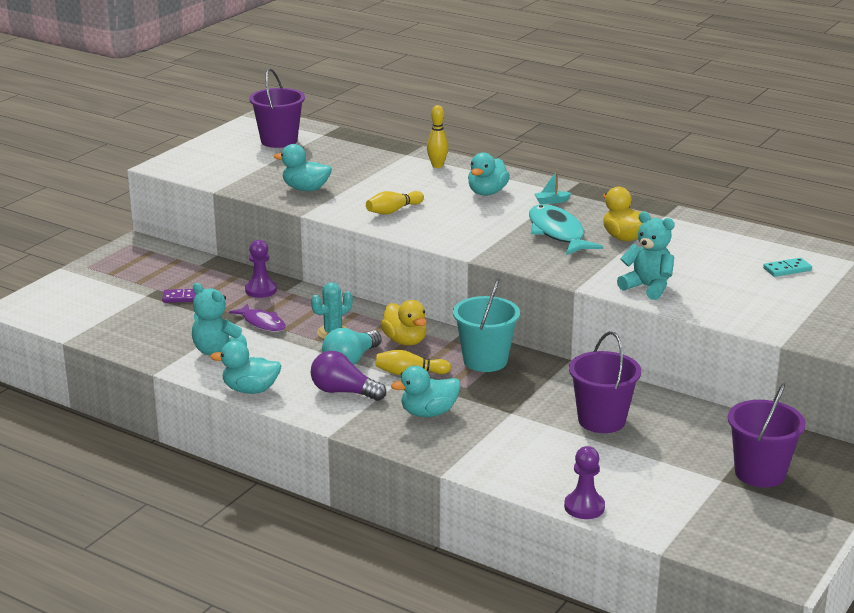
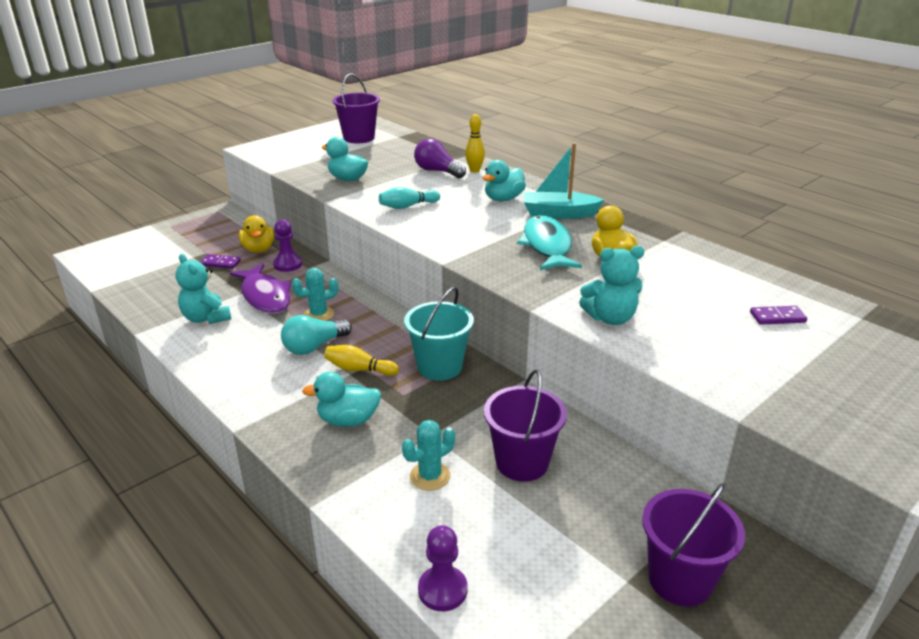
camera: 15 degrees right, 5 degrees up
turquoise duck [210,341,281,394] -> none
purple fish [229,303,286,332] -> purple fish [229,264,291,314], size x1.61
purple light bulb [311,351,386,401] -> purple light bulb moved to [414,139,466,178]
yellow bowling pin [366,191,424,215] -> turquoise bowling pin [379,187,440,209]
yellow duck [380,300,427,346] -> yellow duck moved to [239,215,274,253]
turquoise boat [535,170,571,204] -> turquoise boat [524,143,604,219], size x2.24
turquoise teddy bear [617,211,675,300] -> turquoise teddy bear turned 120 degrees clockwise [579,246,644,325]
turquoise domino [763,258,812,277] -> purple domino [750,306,807,325]
none -> turquoise cactus [402,420,455,491]

